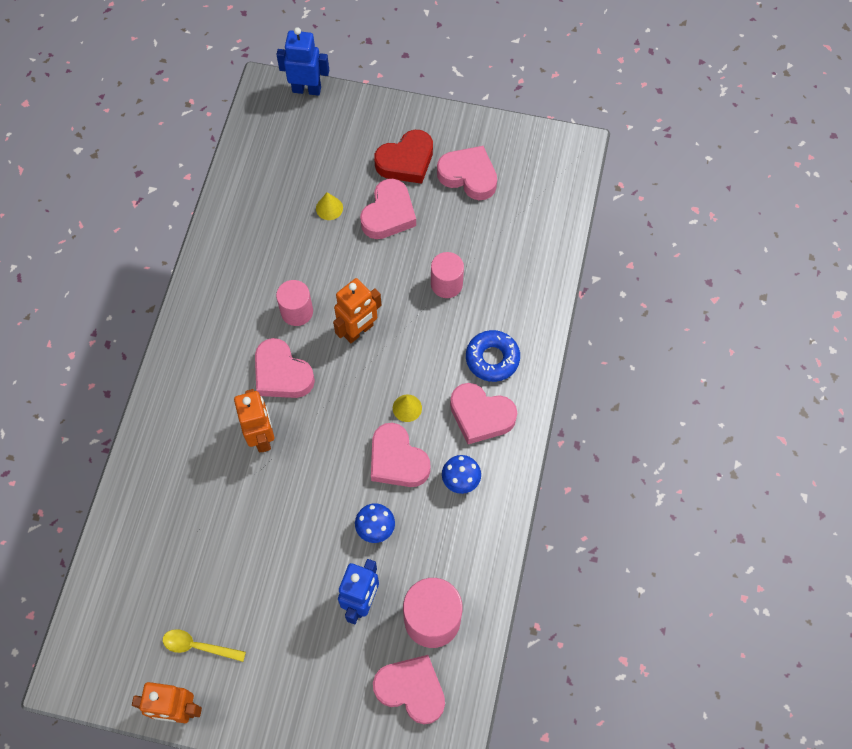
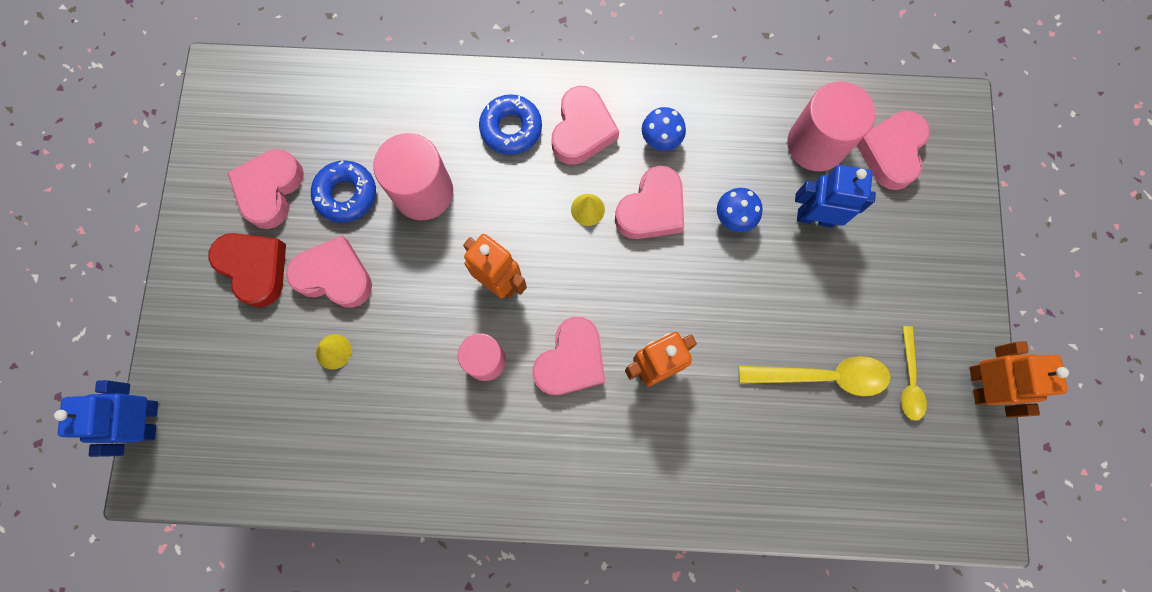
camera: 100 degrees left, 10 degrees up
pink cylinder [431,252,464,298] -> pink cylinder [373,133,453,220], size x1.57
none -> blue donut [311,161,376,223]
none -> yellow spoon [739,356,891,396]

